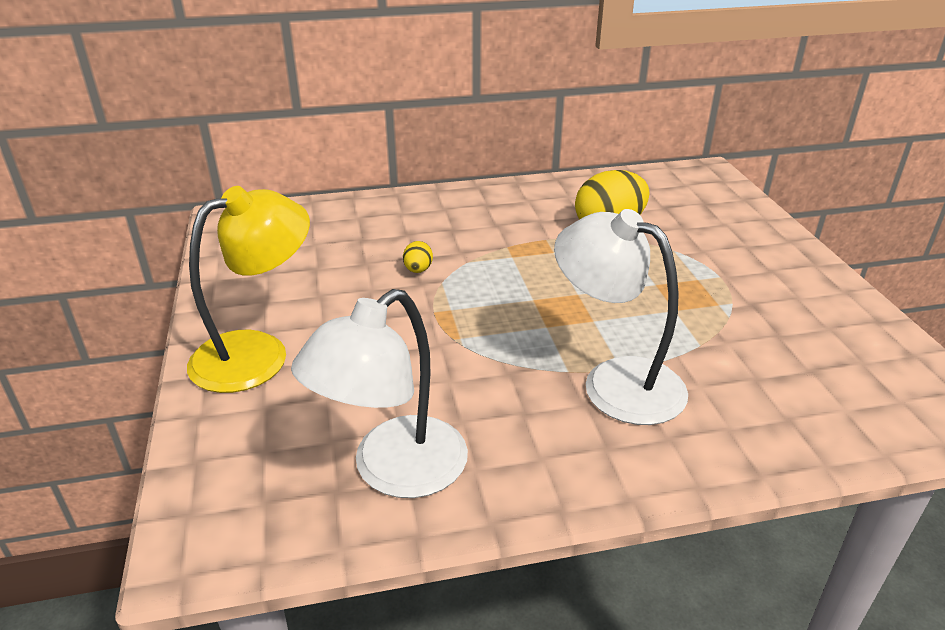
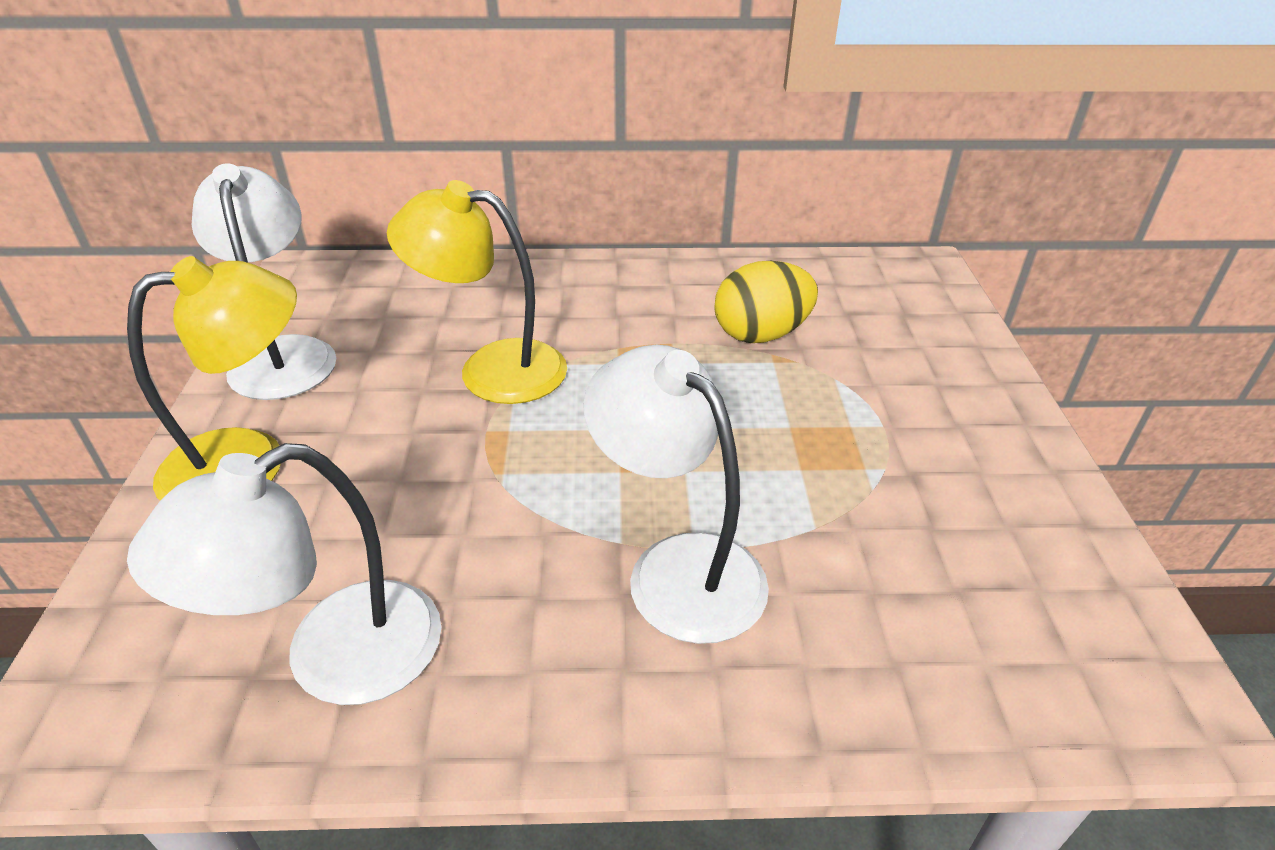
camera: 10 degrees right, 5 degrees up
yellow egg [403,241,433,273] -> yellow lamp [387,180,567,404]
none -> white lamp [192,163,336,400]

